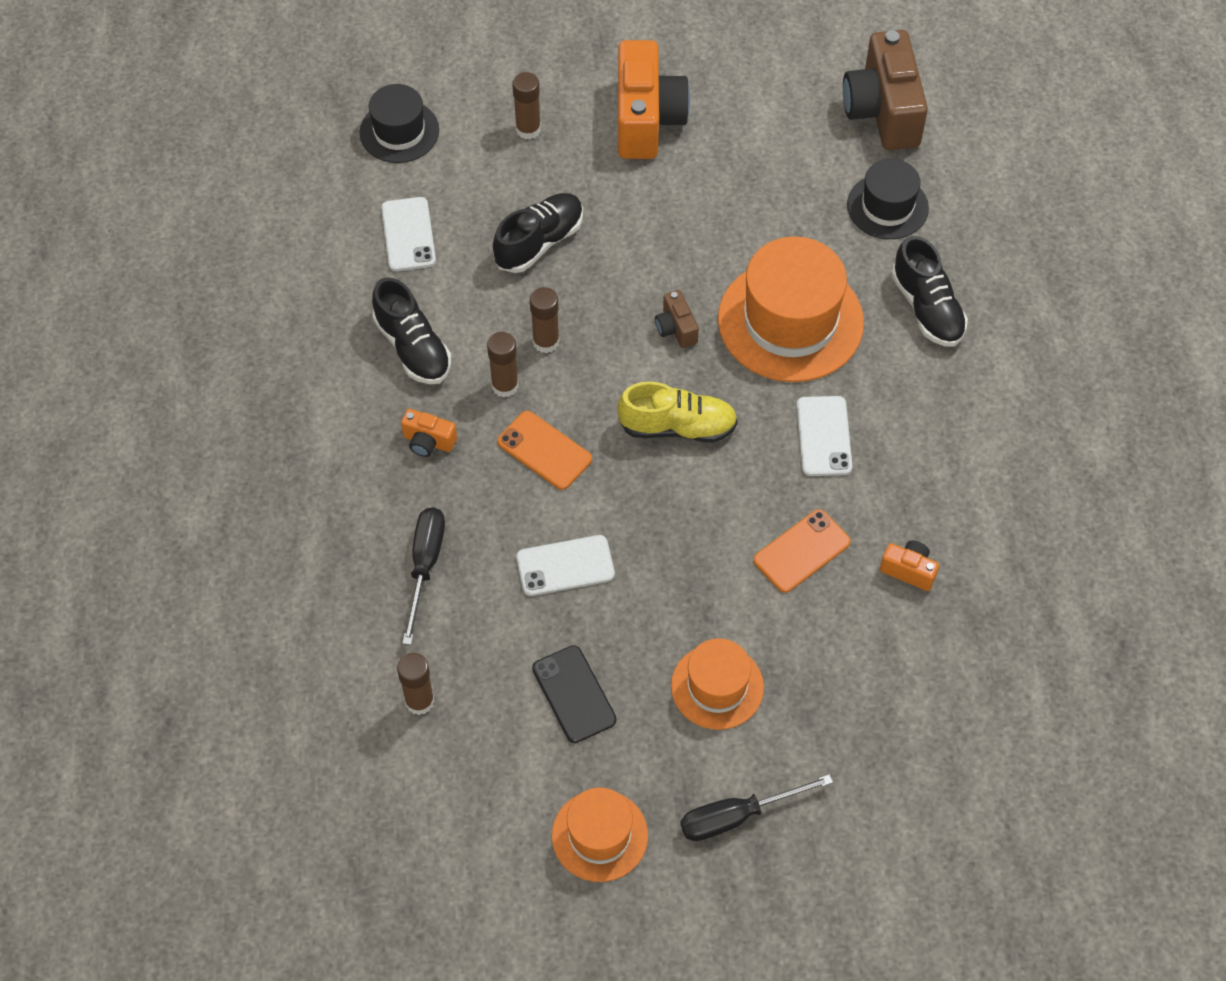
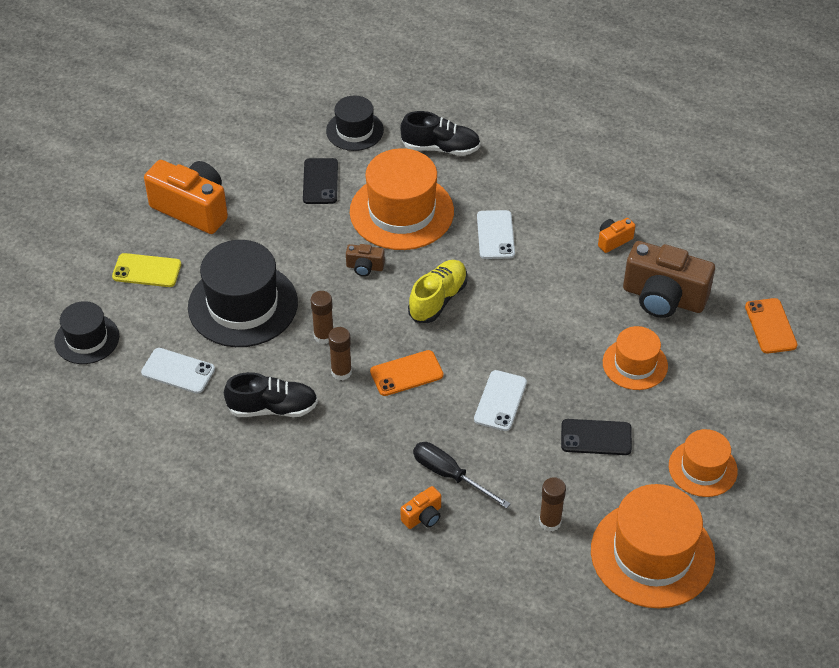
camera: 60 degrees left, 10 degrees down
orange camera [401,409,457,457] -> orange camera moved to [401,486,441,529]
black shoe [493,193,583,273] -> black hat [188,240,298,347]
brown glue stick [512,72,541,139] -> yellow phone [112,253,181,287]
black screwdriver [680,774,833,841] -> none
orange phone [753,509,851,593] -> orange phone moved to [745,298,798,353]
white phone [797,396,853,476] -> white phone turned 60 degrees clockwise [477,210,515,259]
brown camera [843,30,928,150] -> brown camera moved to [623,241,715,318]
none -> black phone [303,158,338,204]
none -> orange hat [591,484,715,608]

